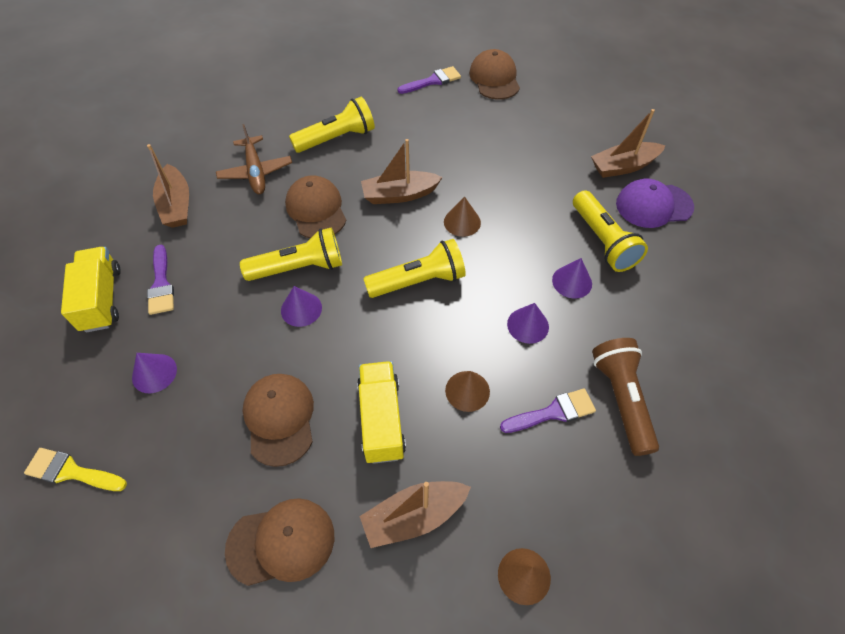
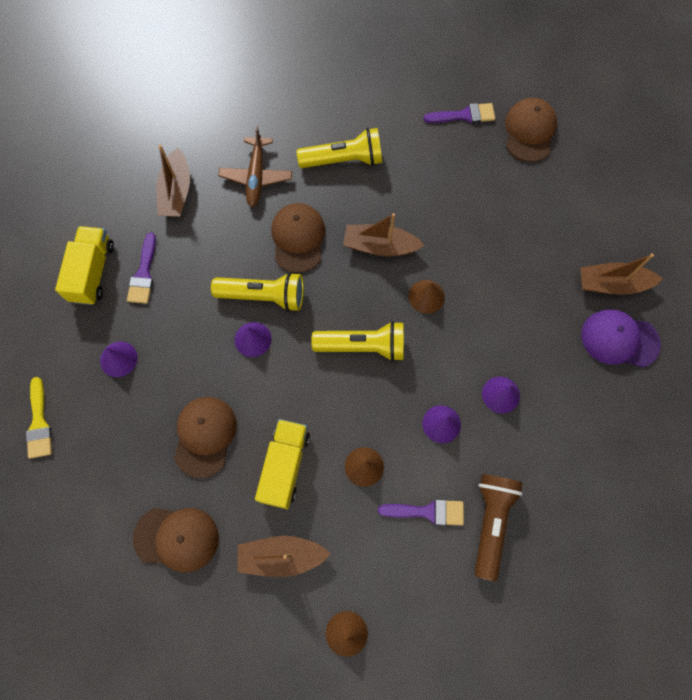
camera: 20 degrees right, 15 degrees up
yellow brush [24,448,127,491] -> yellow brush turned 135 degrees counterclockwise [26,377,52,459]
yellow flashlight [573,190,648,272] -> none

